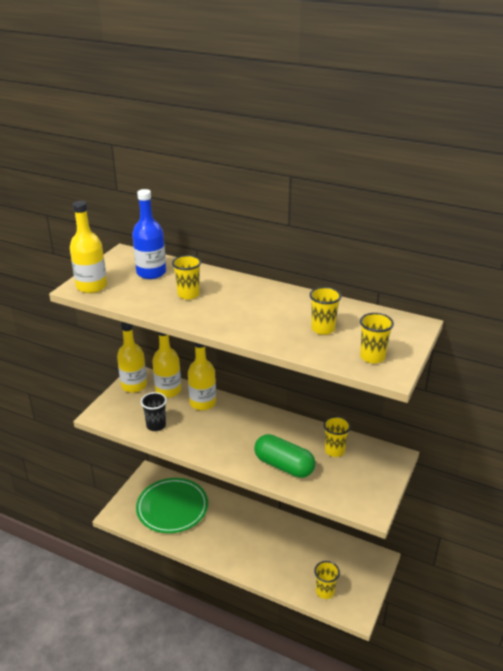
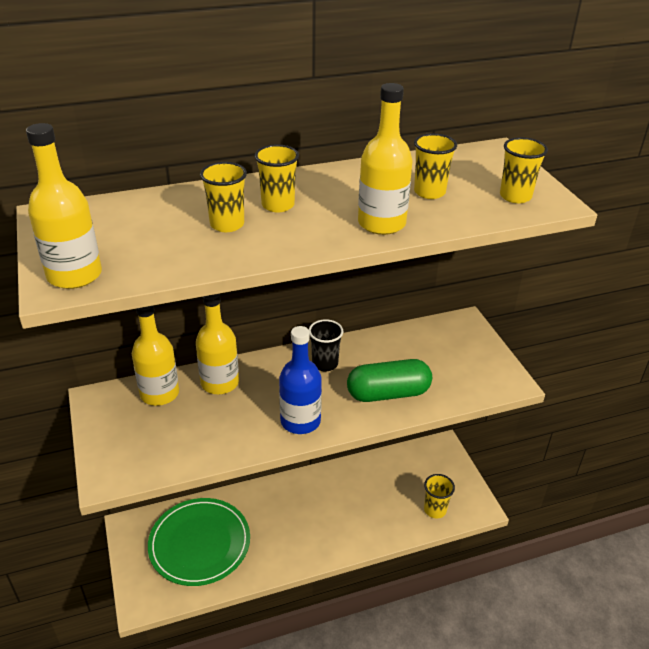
camera: 45 degrees left, 5 degrees up
yellow bottle [117,322,147,393] -> yellow bottle moved to [358,83,412,235]
blue bottle [132,189,166,279] -> blue bottle moved to [279,326,322,434]
black cup [141,392,167,431] -> black cup moved to [308,319,343,371]
yellow cup [324,416,351,457] -> yellow cup moved to [254,145,299,212]

